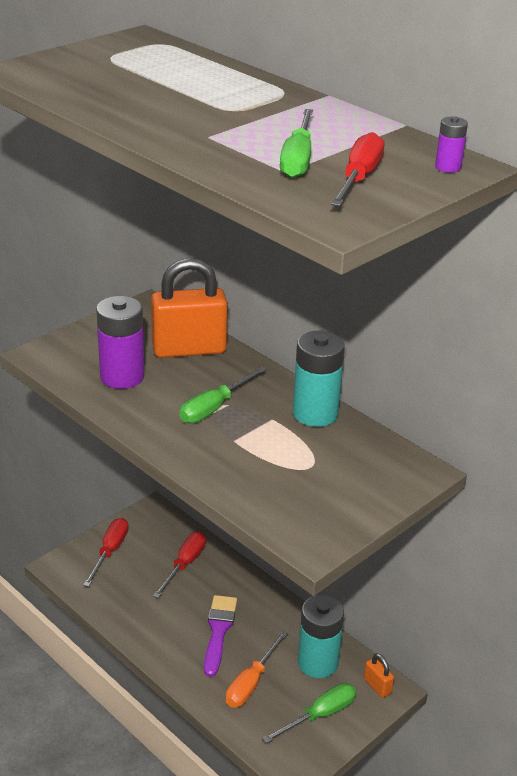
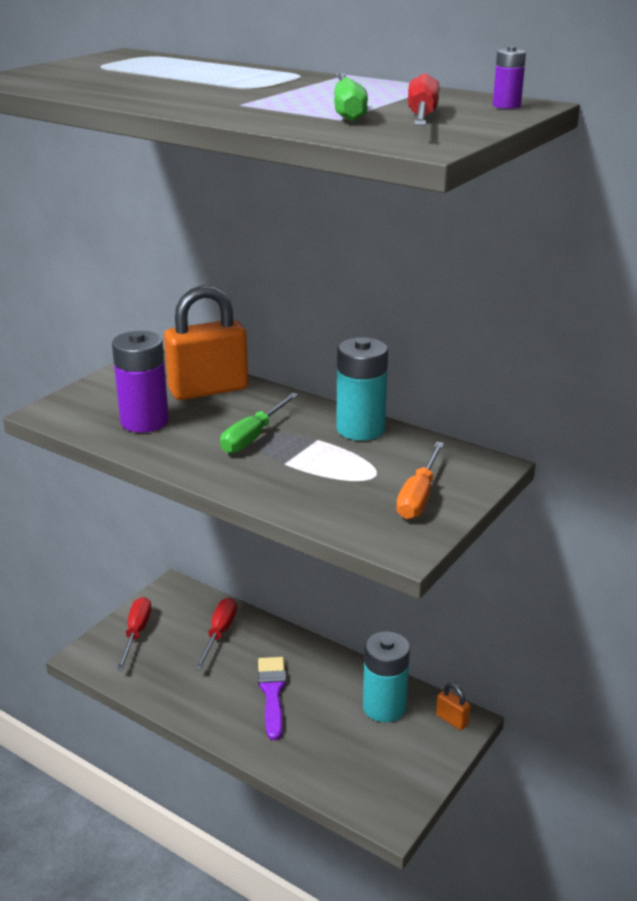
camera: 10 degrees left, 5 degrees down
orange screwdriver [226,631,288,707] -> orange screwdriver moved to [396,442,444,519]
green screwdriver [262,683,356,743] -> none

